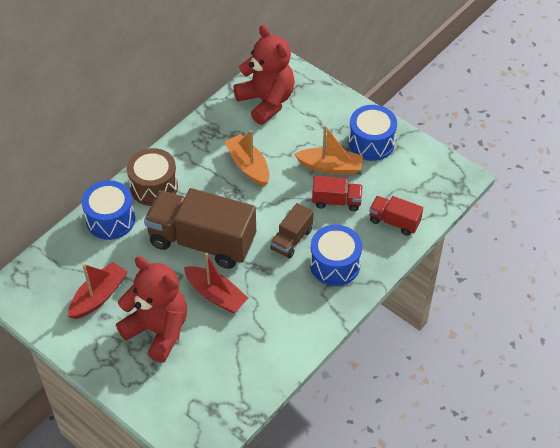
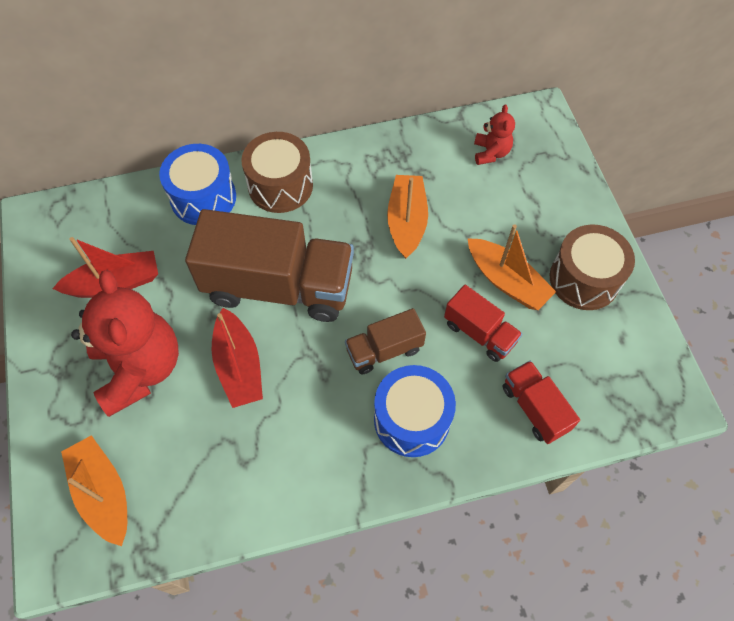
camera: 35 degrees right, 10 degrees up
brown truck [144,188,256,269] -> brown truck turned 135 degrees clockwise [185,209,354,322]
red teddy bear [233,25,295,125] -> red teddy bear [474,104,515,165], size x0.47
blue drum [348,105,397,161] -> brown drum [550,224,635,310]
none -> orange boat [61,435,127,546]

